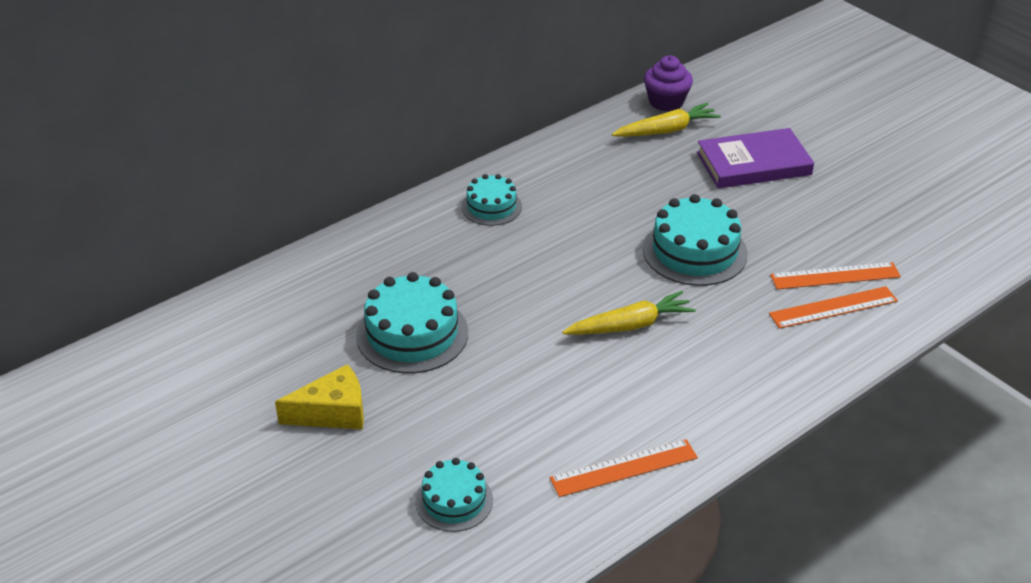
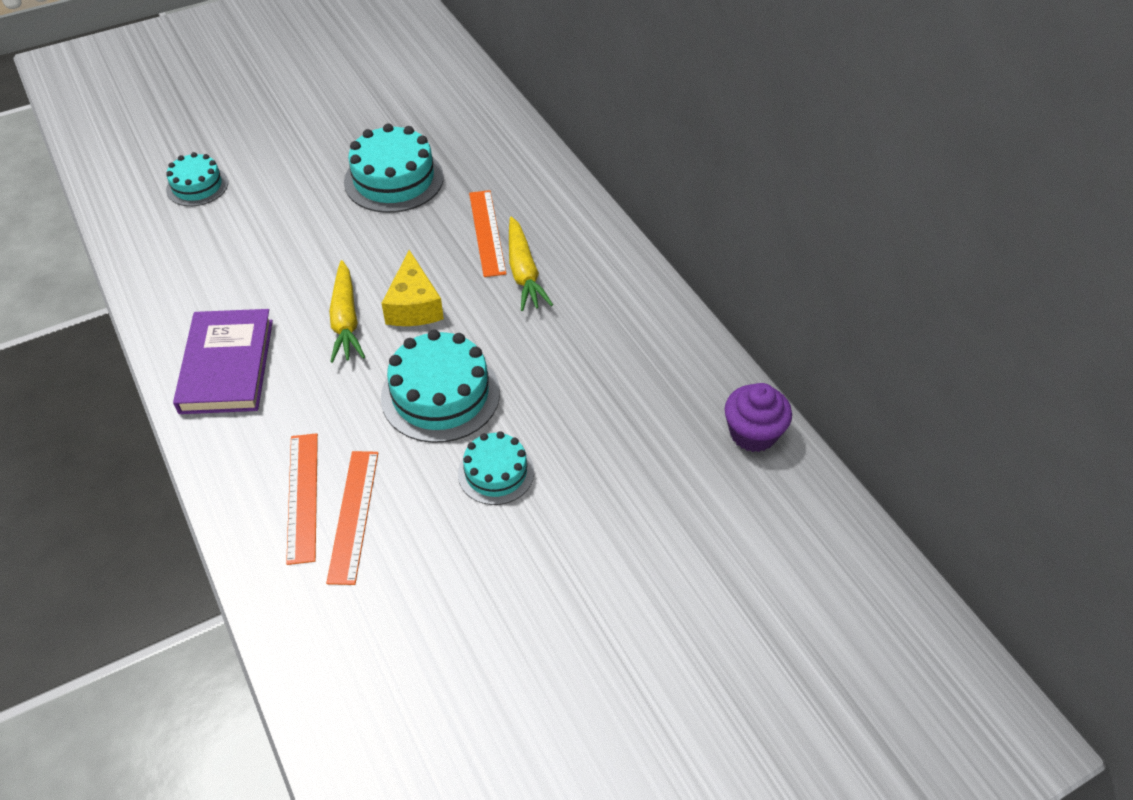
camera: 100 degrees right, 10 degrees up
yellow cheese [275,364,364,429] -> yellow cheese moved to [381,250,444,326]
turquoise cake [462,174,522,226] -> turquoise cake moved to [458,431,534,505]
orange ruler [549,439,698,497] -> orange ruler moved to [469,190,506,277]
yellow carrot [612,103,721,137] -> yellow carrot moved to [509,217,553,311]
purple book [697,128,814,189] -> purple book moved to [173,309,273,414]

